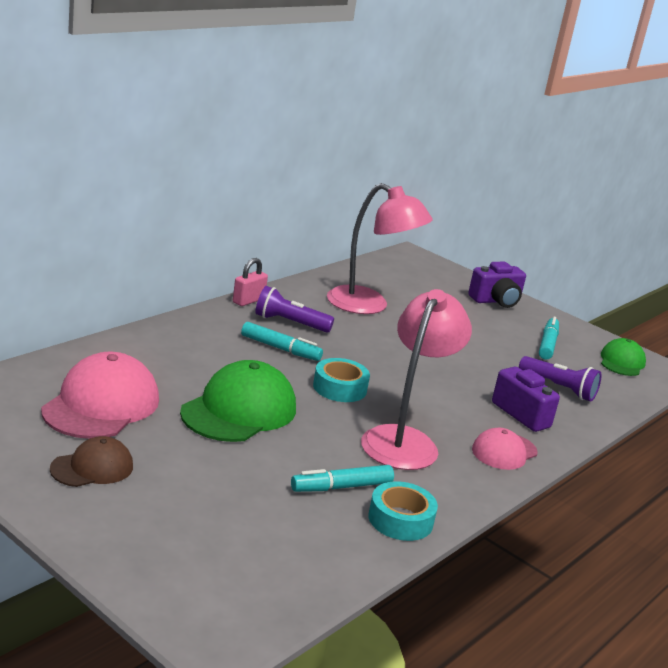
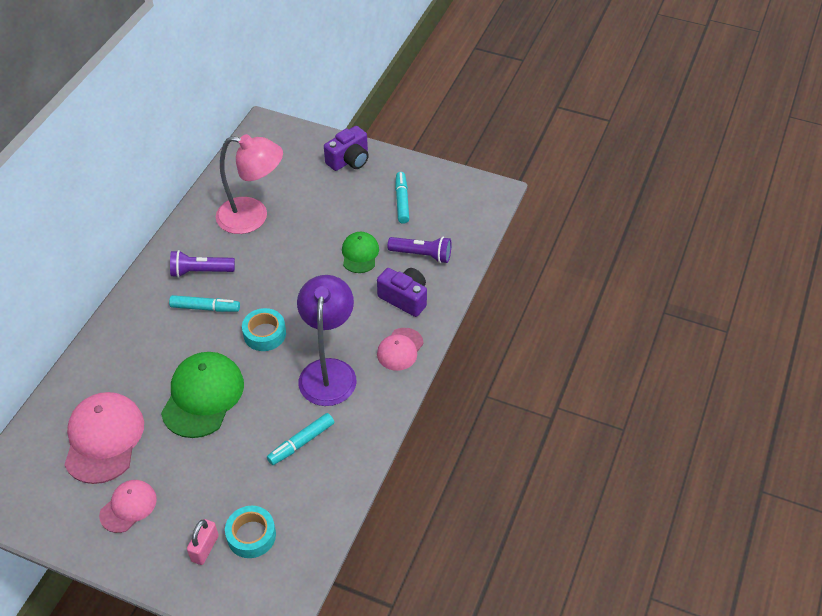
camera: 15 degrees left, 25 degrees up
brown cap [50,436,133,487] -> pink cap [99,480,157,533]
pink padlock [233,258,268,306] -> pink padlock moved to [187,519,219,565]
pink lamp [361,289,472,470] -> purple lamp [297,275,357,406]
turquoise tape [368,481,438,541] -> turquoise tape moved to [225,506,276,558]
green cap [601,338,646,376] -> green cap moved to [342,232,379,273]

